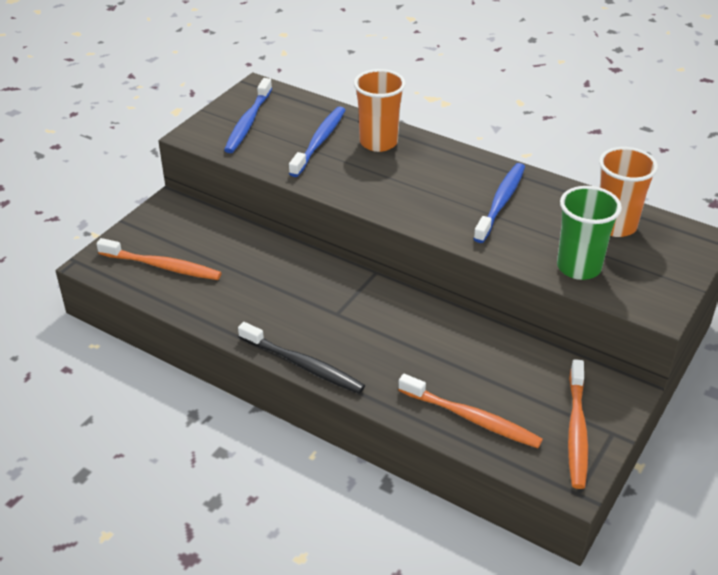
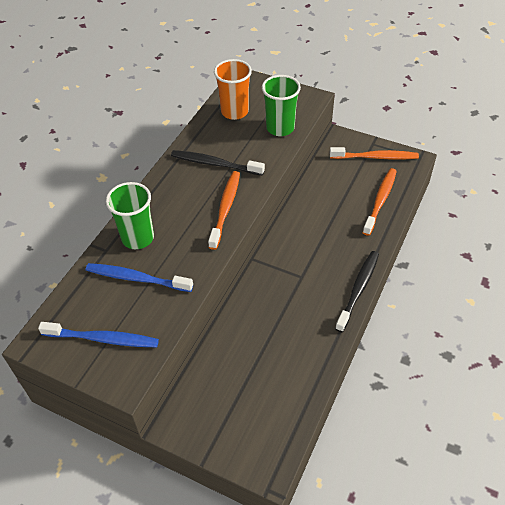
camera: 95 degrees left, 10 degrees up
orange toothbrush [96,238,221,280] -> orange toothbrush moved to [208,171,240,250]
orange cup [354,69,406,152] -> green cup [106,182,154,249]
blue toothbrush [473,163,525,243] -> black toothbrush [171,150,265,176]

